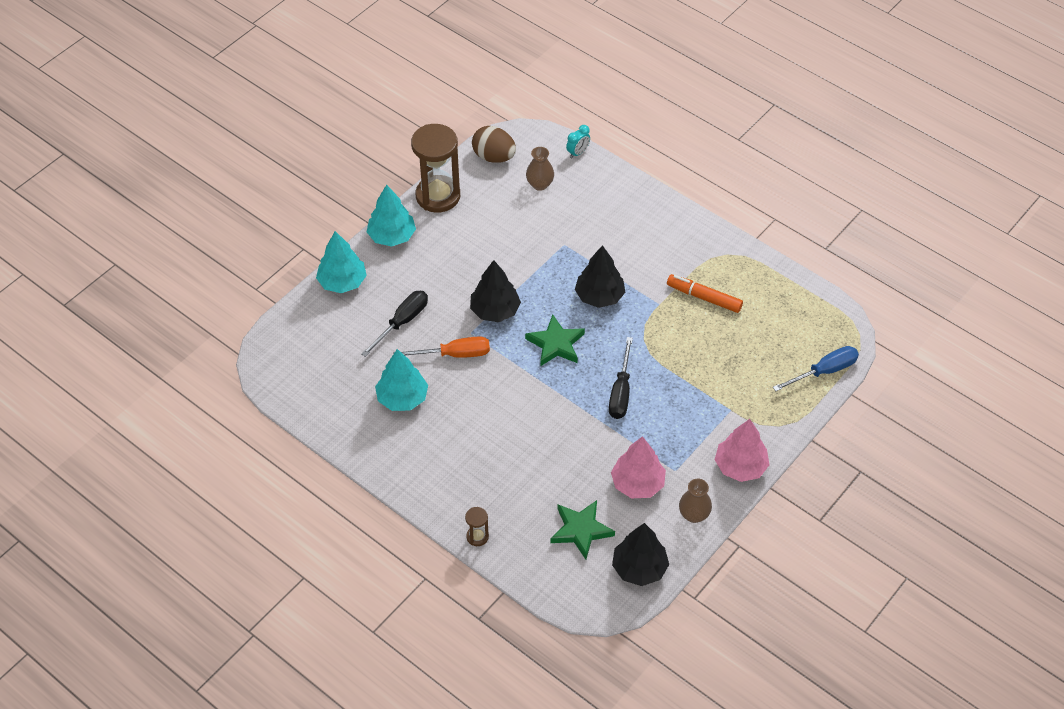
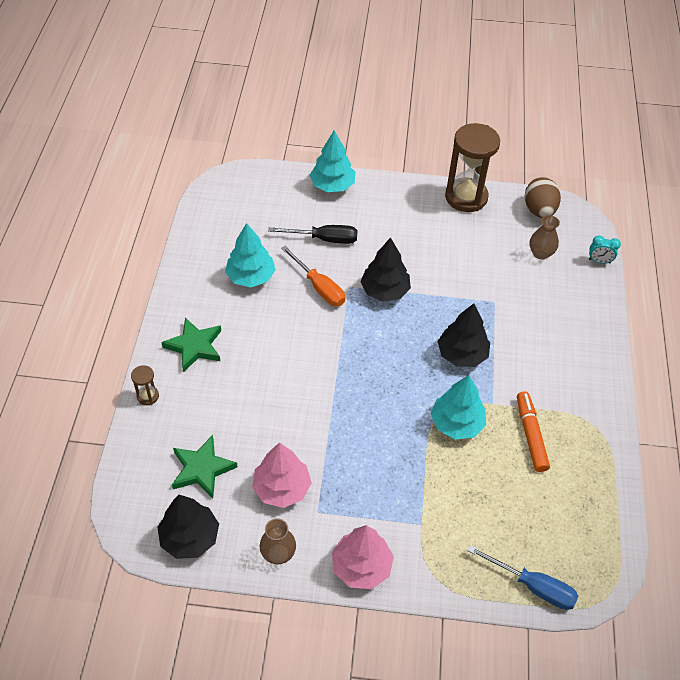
camera: 55 degrees right, 0 degrees up
turquoise tree [367,185,416,247] -> turquoise tree moved to [431,375,486,439]
green star [525,314,585,366] -> green star moved to [161,317,221,372]
black screwdriver [609,337,633,419] -> none

